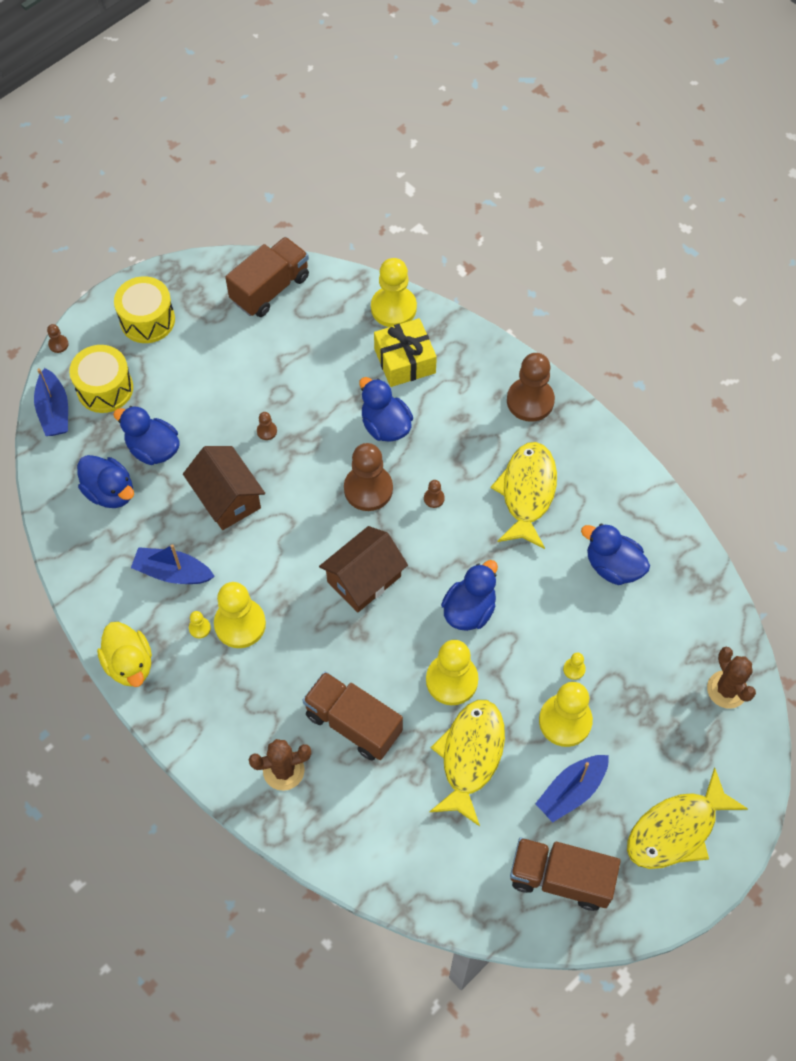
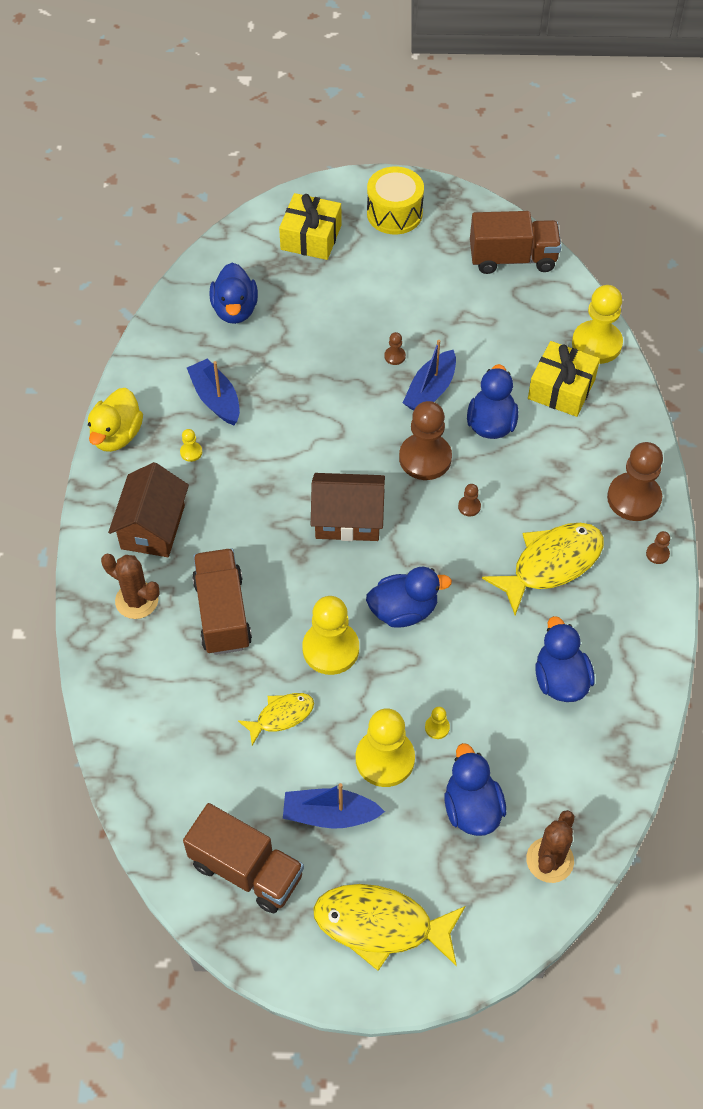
camera: 45 degrees right, 5 degrees down
blue boat [34,368,68,436] -> blue boat moved to [403,340,456,410]
brown pawn [47,324,69,353] -> brown pawn moved to [646,531,670,564]
yellow drum [69,345,133,413] -> yellow gift [279,193,342,260]
blue duck [113,406,179,465] -> blue duck moved to [444,743,506,836]
brown house [183,446,265,530] -> brown house moved to [108,462,189,557]
yellow pawn [214,582,266,648] -> none
yellow fish [430,700,505,826] -> yellow fish [238,693,314,746], size x0.56
brown truck [510,837,621,911] -> brown truck turned 150 degrees clockwise [183,803,304,913]

